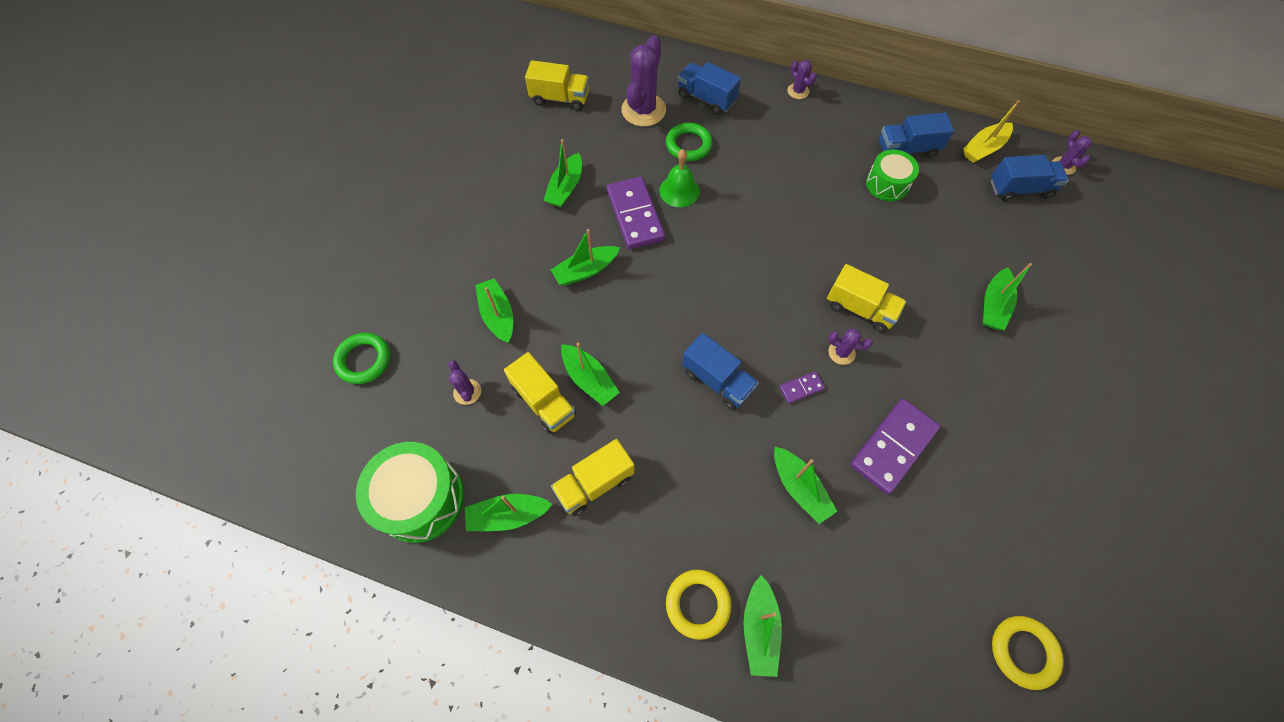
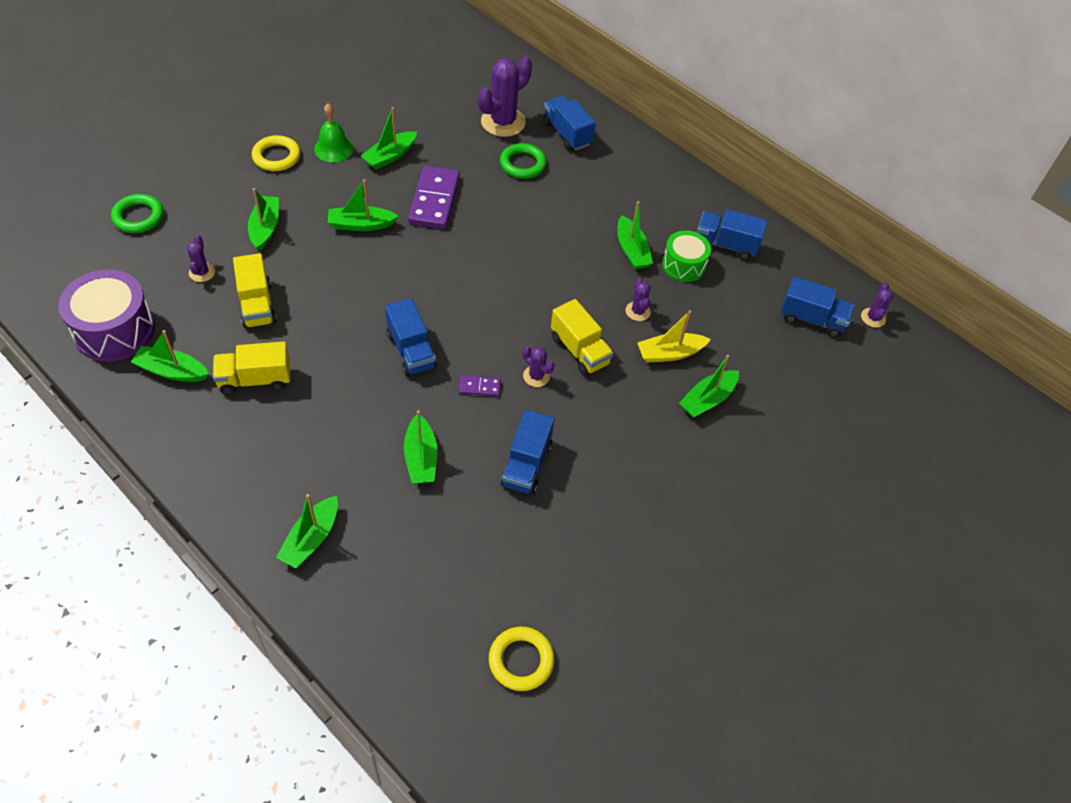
camera: 20 degrees right, 10 degrees down
green drum [356,442,464,543] -> purple drum [58,270,155,362]
yellow truck [525,60,589,111] -> none
green boat [561,343,620,406] -> green boat moved to [617,201,653,270]
green bell [659,149,700,207] -> green bell moved to [314,104,354,162]
yellow ring [666,569,732,640] -> yellow ring moved to [252,135,300,171]
purple cactus [787,60,817,99] -> purple cactus moved to [625,279,651,321]
purple domino [850,399,941,495] -> blue truck [501,410,554,495]
yellow boat [963,100,1020,163] -> yellow boat moved to [637,310,711,363]

